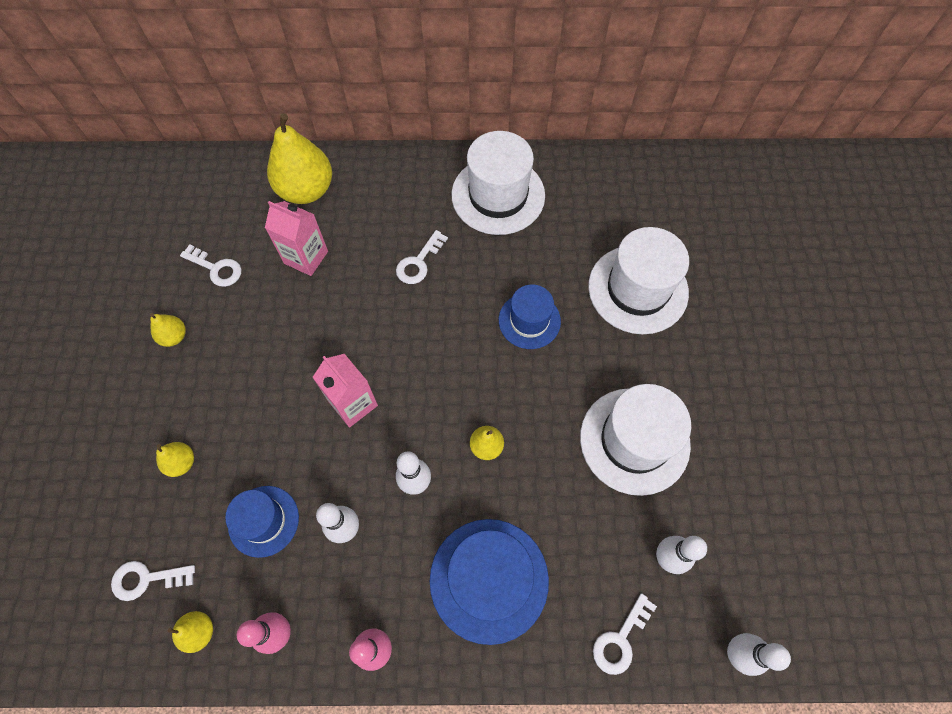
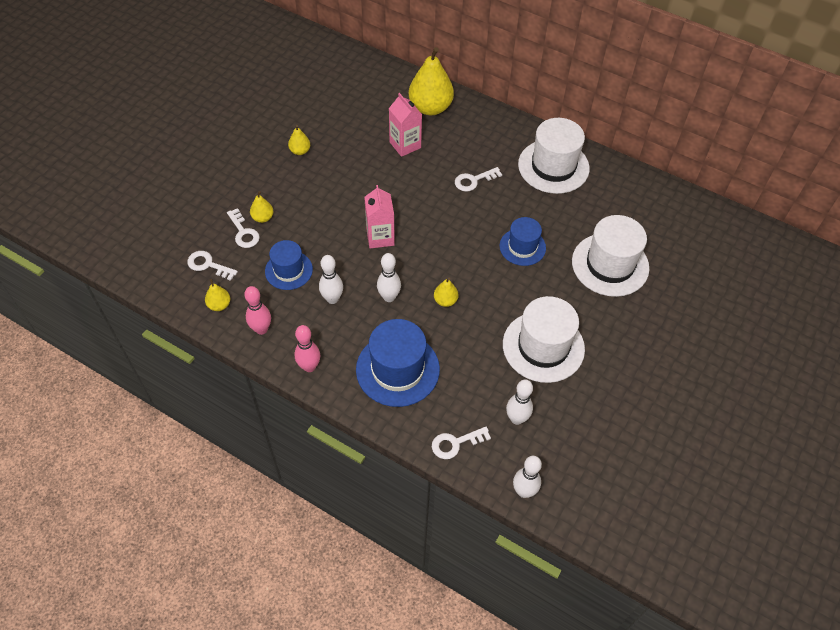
camera: 30 degrees right, 10 degrees down
white key [180,244,241,287] -> white key moved to [227,208,260,248]

